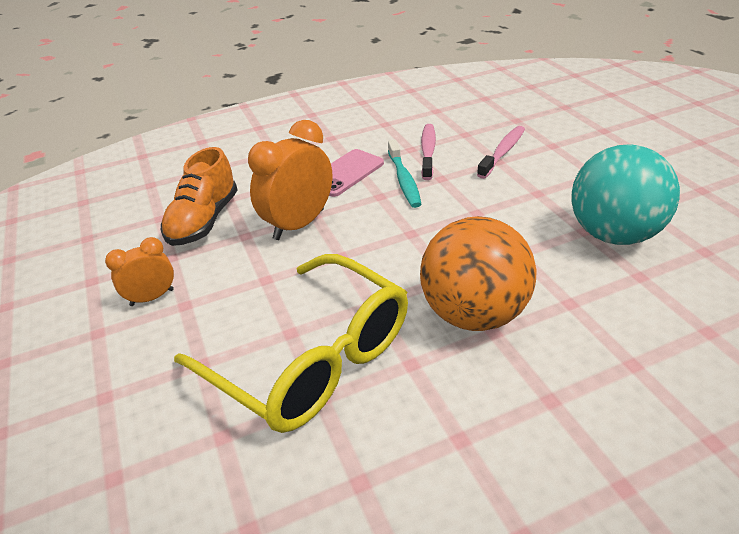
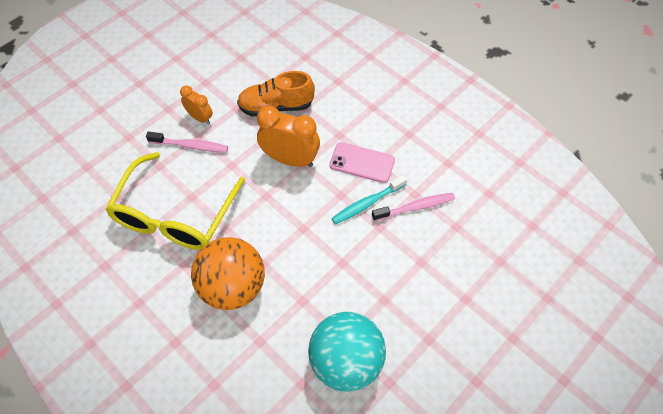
camera: 65 degrees right, 20 degrees up
pink toothbrush [477,126,525,179] -> pink toothbrush moved to [146,132,228,153]

